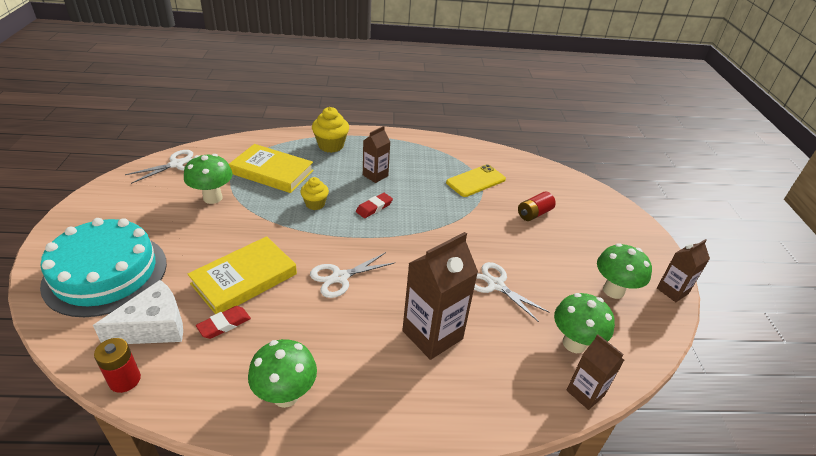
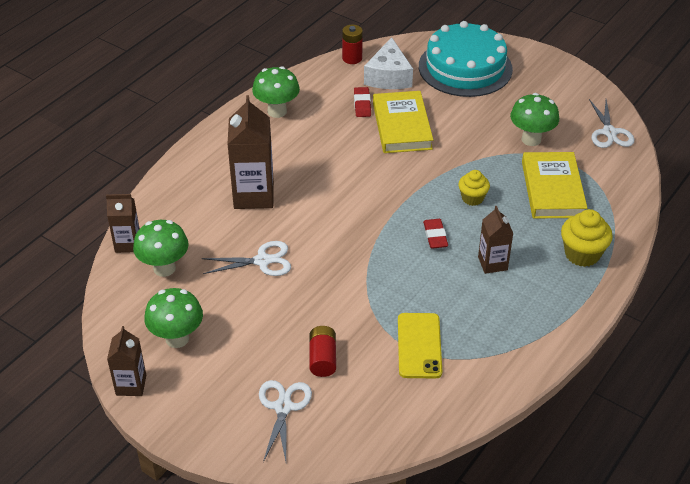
camera: 130 degrees right, 5 degrees up
yellow book [229,144,314,193] -> yellow book turned 60 degrees counterclockwise [522,152,587,218]
white scissors [310,252,394,298] -> white scissors moved to [259,380,312,462]

